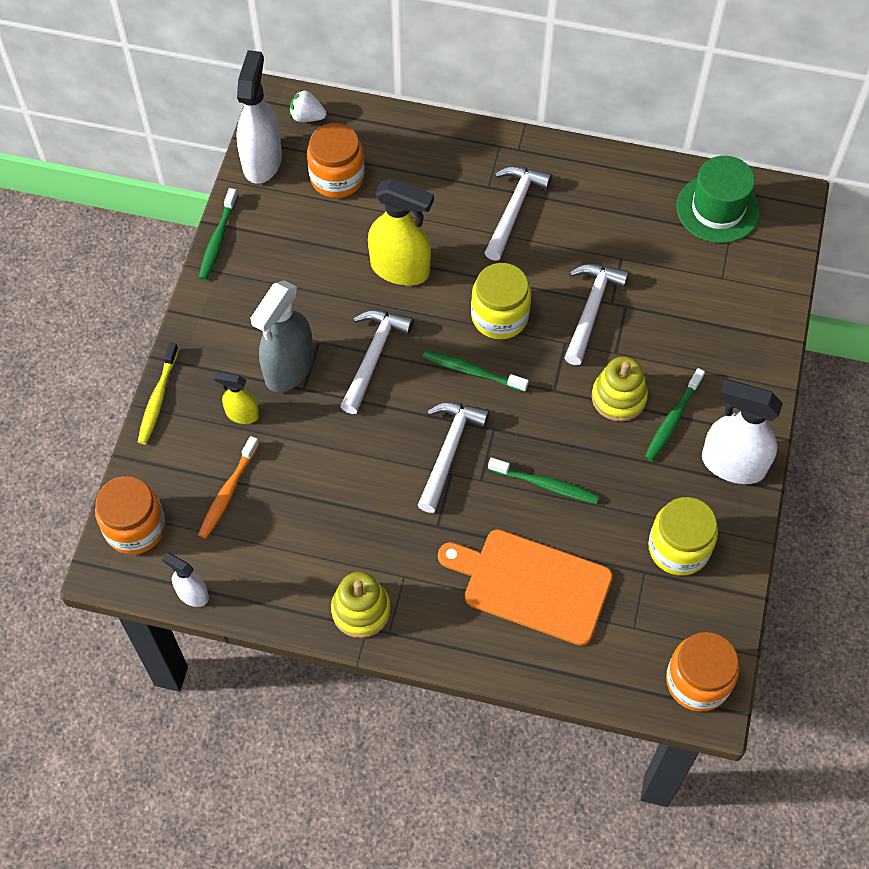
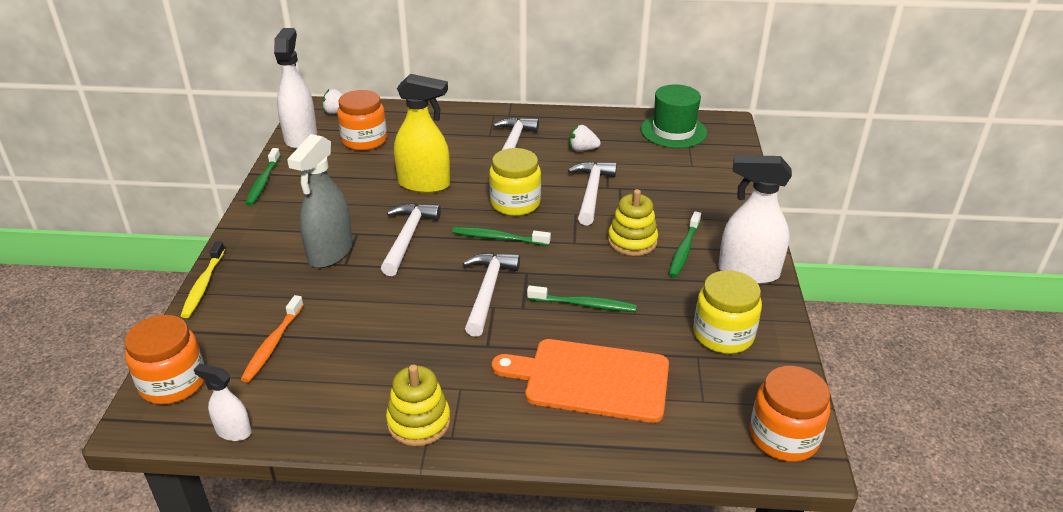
camera: 10 degrees left, 25 degrees down
yellow spray bottle [214,372,259,424] -> none
none -> white strawberry [569,125,601,152]

